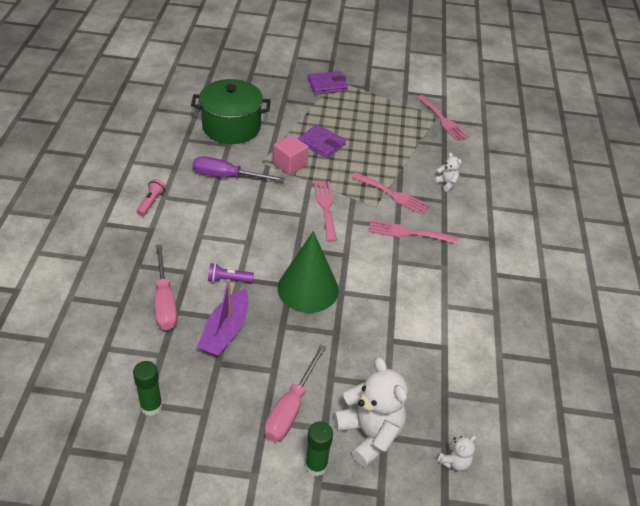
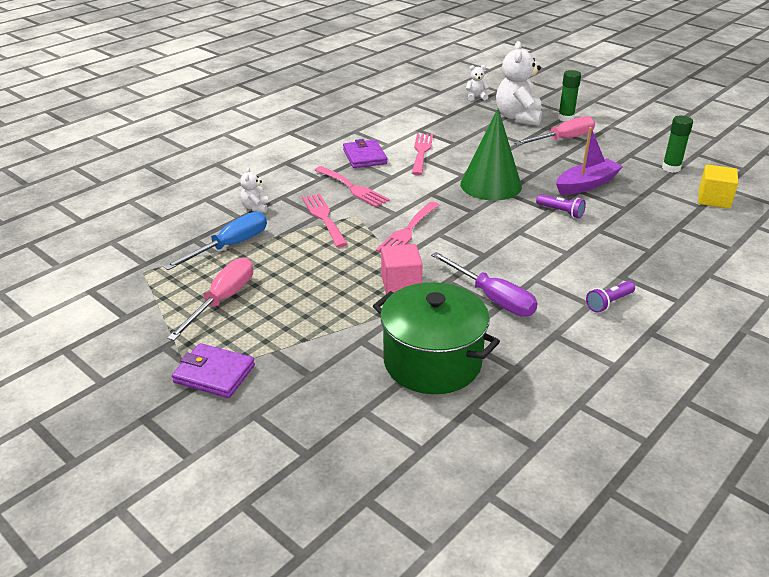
camera: 140 degrees left, 10 degrees down
pink flashlight [137,179,166,216] -> purple flashlight [586,281,635,313]
pink screwdriver [155,245,177,330] -> pink screwdriver moved to [167,257,253,341]
purple wallet [298,124,346,158] -> purple wallet moved to [343,139,387,168]
pink fork [417,95,469,141] -> pink fork moved to [412,133,433,175]
none -> blue screwdriver [164,211,267,270]
none -> yellow cube [698,164,738,209]

